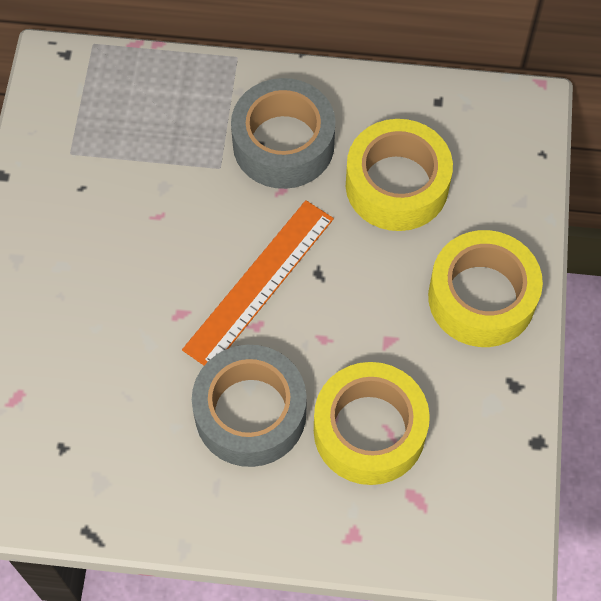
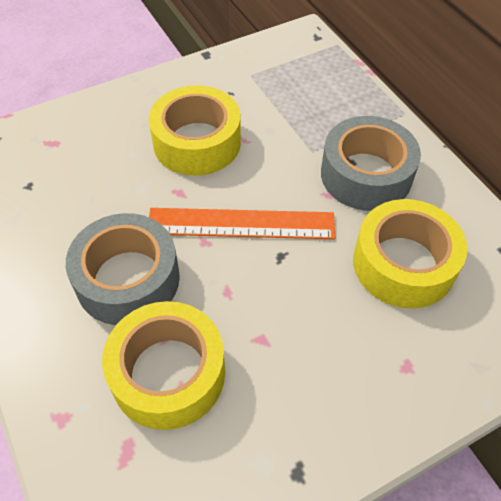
camera: 55 degrees right, 10 degrees down
yellow tape [428,230,543,347] -> yellow tape moved to [149,86,241,176]

